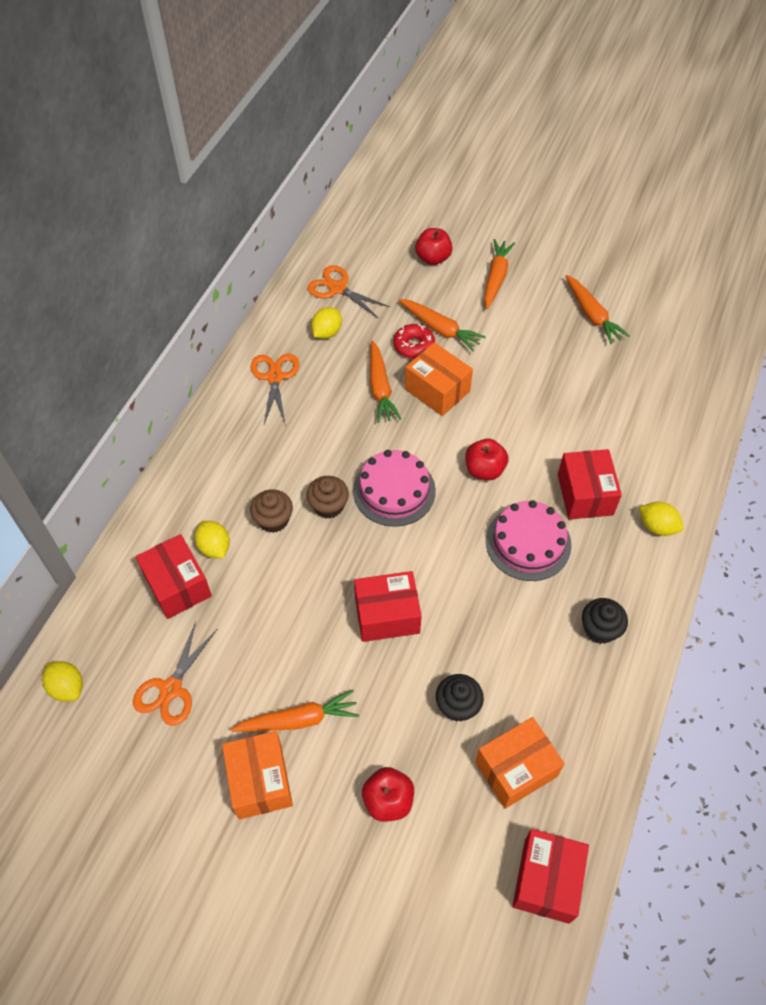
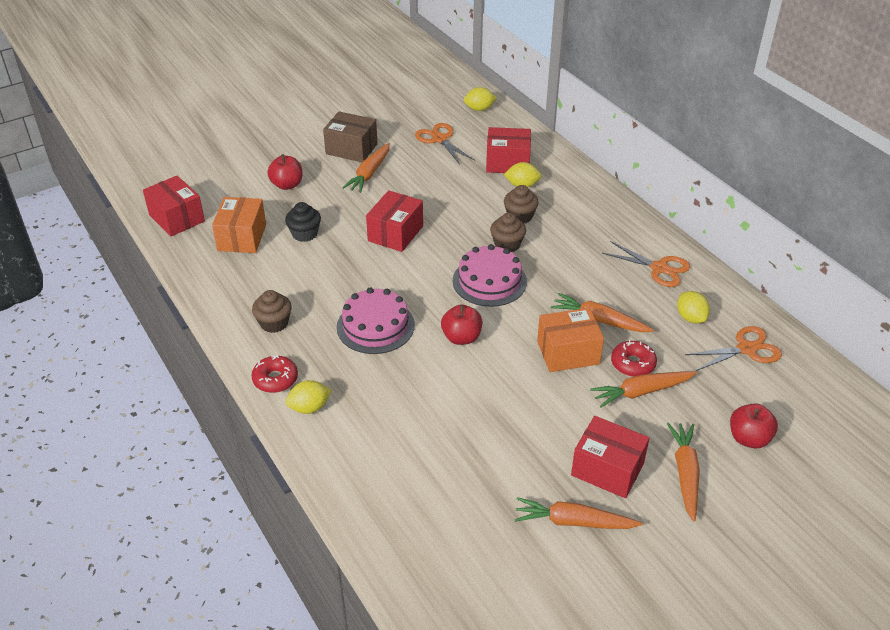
camera: 125 degrees right, 15 degrees down
orange box [222,731,293,820] -> brown box [323,111,378,162]
orange carrot [484,239,515,309] -> orange carrot turned 135 degrees counterclockwise [667,423,700,522]
red box [558,449,622,519] -> red box moved to [571,416,650,498]
black cupcake [582,598,628,644] -> brown cupcake [252,290,292,333]
none -> red donut [251,355,298,393]

